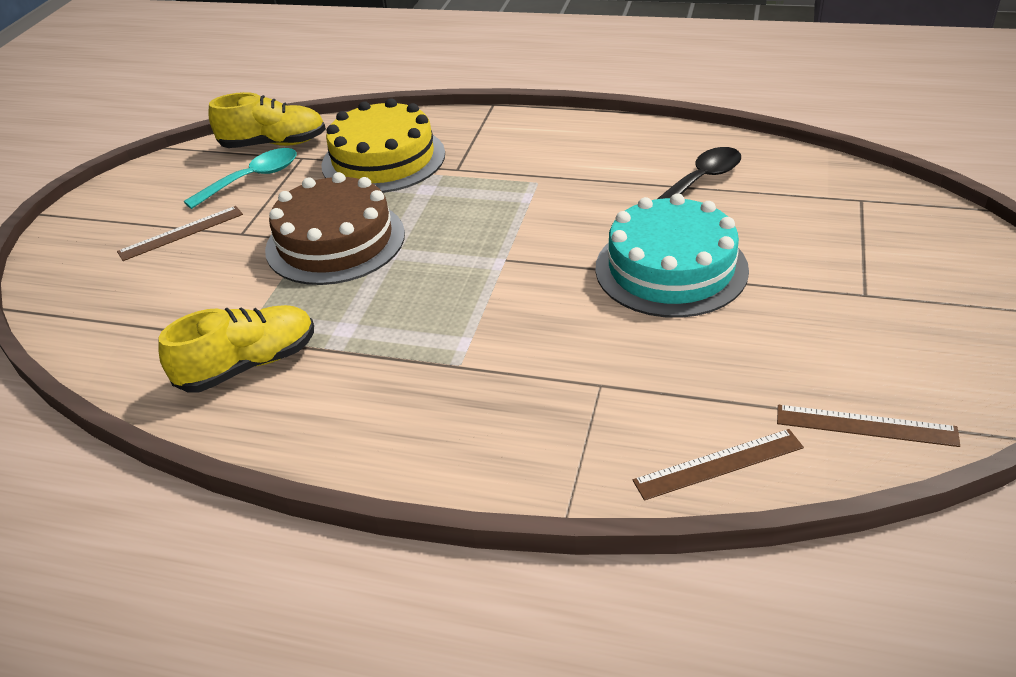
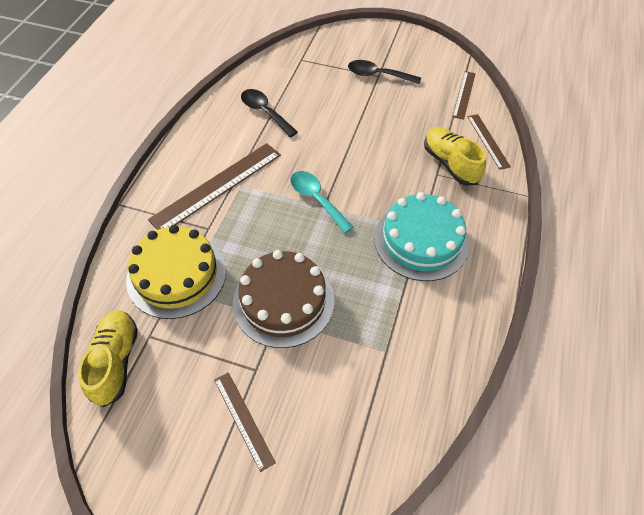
camera: 90 degrees left, 15 degrees up
yellow shoe [158,305,314,393] -> yellow shoe moved to [424,127,486,185]
turquoise spoon [184,148,297,209] -> turquoise spoon moved to [290,171,353,233]
turquoise cake [595,193,749,318] -> turquoise cake moved to [374,192,470,281]
none -> brown ruler [148,143,281,230]
none -> black spoon [348,60,421,84]

